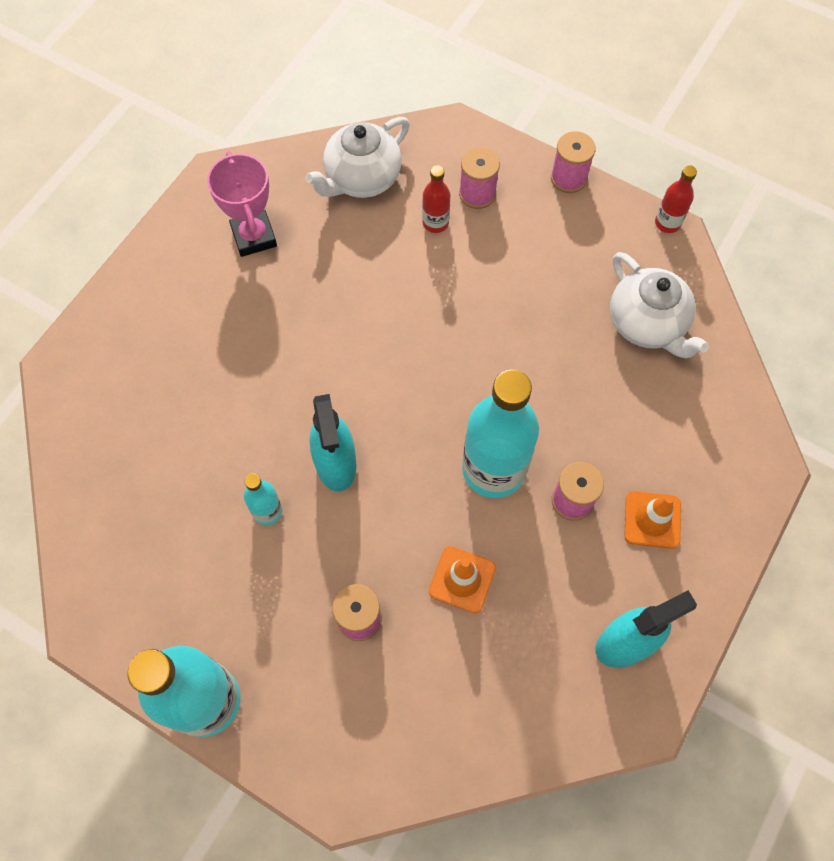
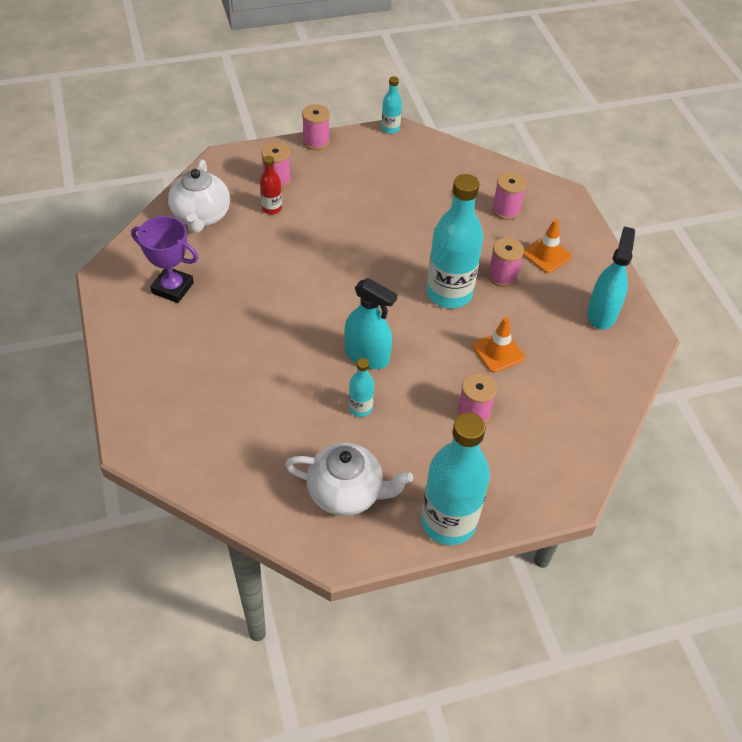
camera: 50 degrees left, 15 degrees down
pink trophy [207,151,277,257] -> purple trophy [131,216,198,303]
white teapot [610,252,709,358] -> white teapot moved to [285,443,413,516]
red bottle [655,165,697,233] -> turquoise bottle [381,76,402,134]
none -> pink spool [492,172,526,220]

